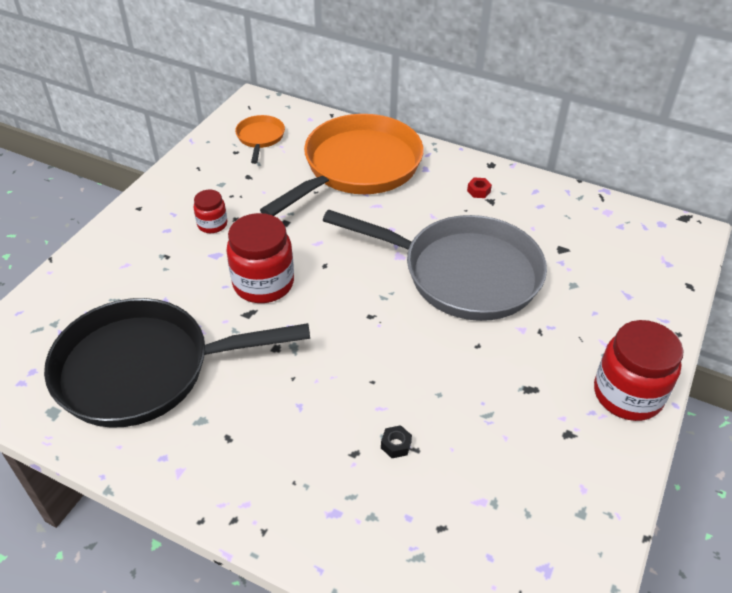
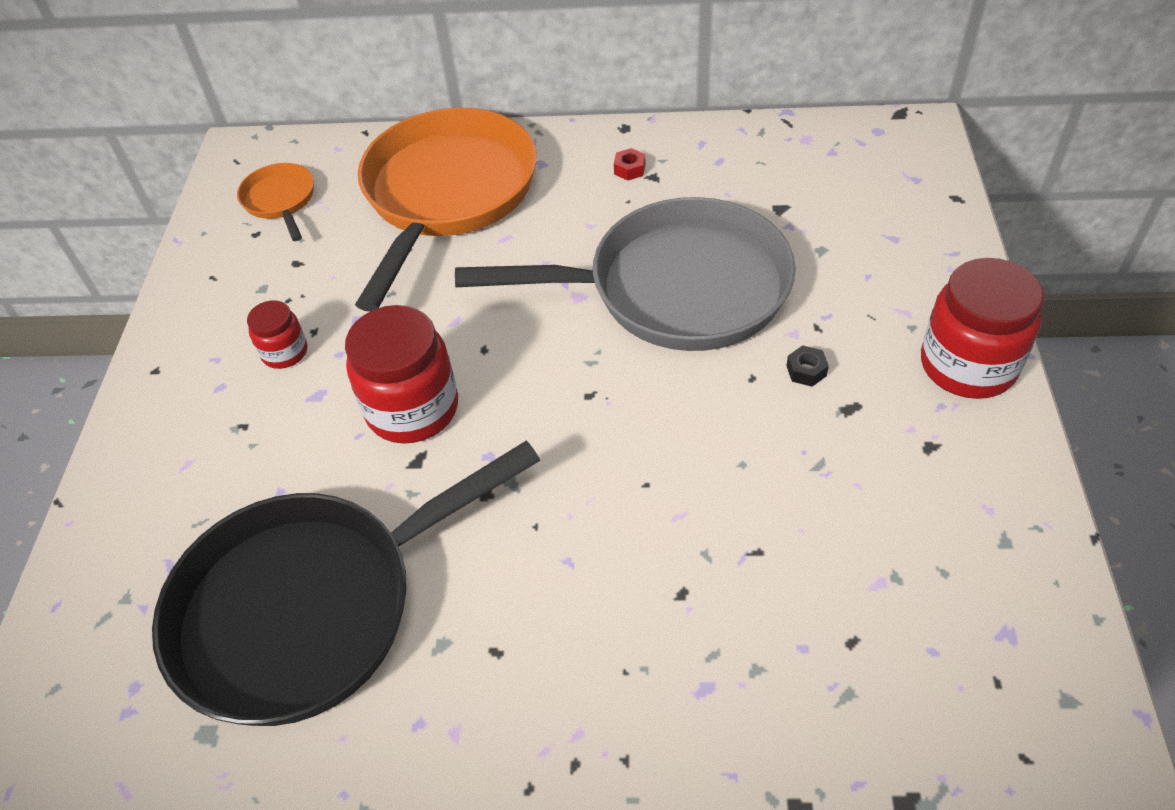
camera: 20 degrees left, 5 degrees up
black nut [381,425,412,458] -> black nut moved to [786,345,829,387]

